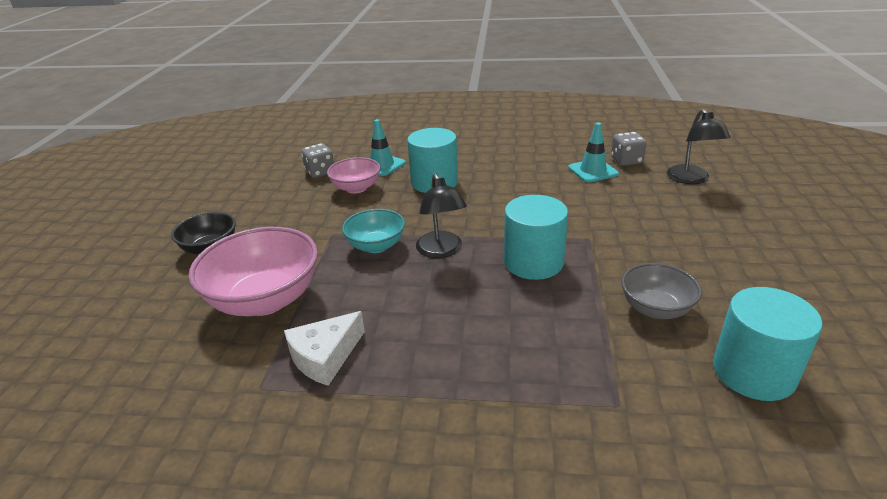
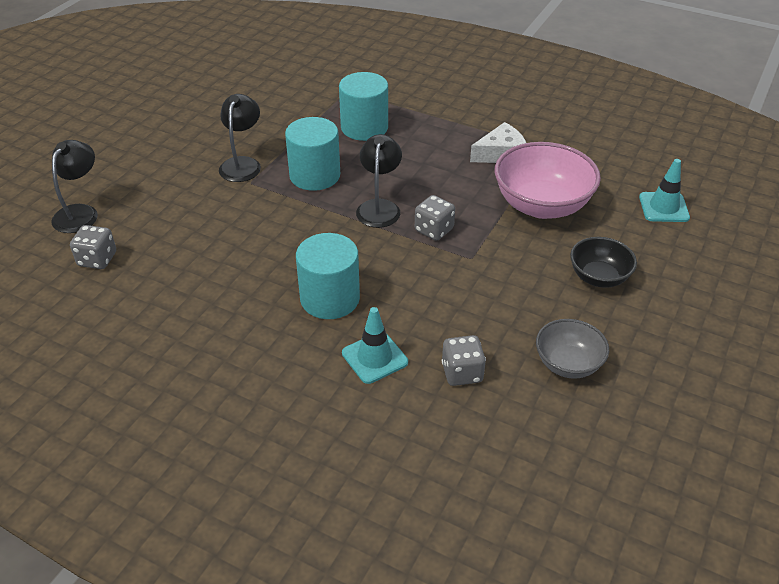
camera: 160 degrees left, 10 degrees up
pink bowl [327,157,380,194] -> none
turquoise bowl [342,209,405,253] -> grey dice [415,195,455,241]
turquoise traffic cone [568,122,619,182] -> turquoise traffic cone moved to [639,159,690,222]
grey bowl [621,263,702,319] -> grey bowl moved to [536,319,609,379]
turquoise cylinder [713,287,823,401] -> turquoise cylinder moved to [339,72,388,141]
none -> black lamp [219,94,261,182]

